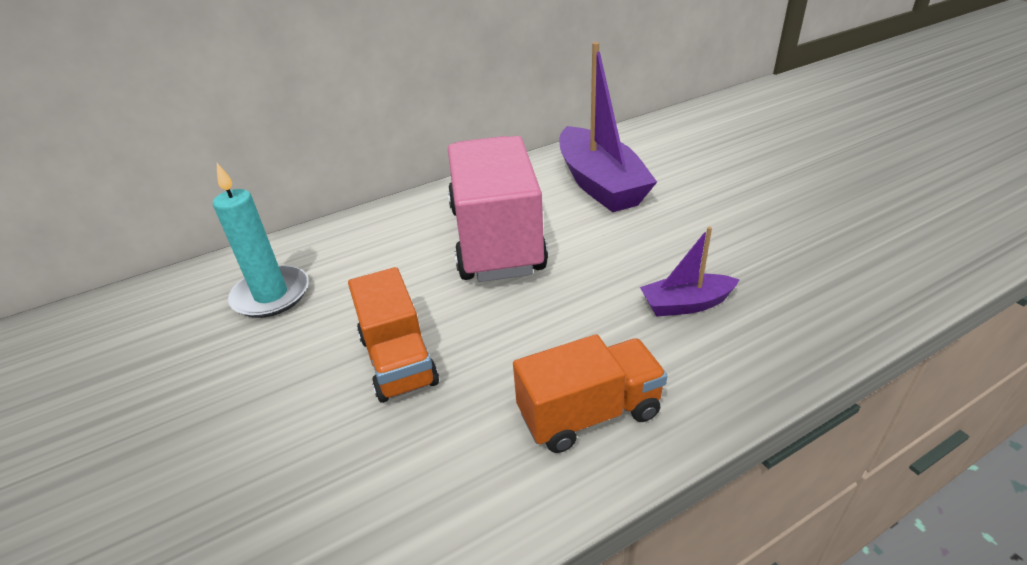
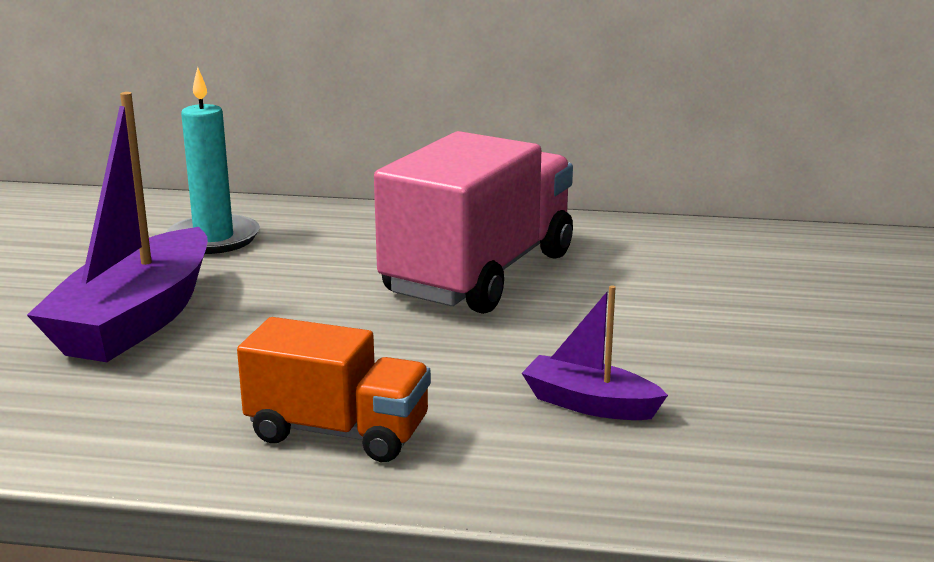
camera: 35 degrees right, 15 degrees down
orange truck [348,267,439,403] -> none
purple boat [560,42,657,212] -> purple boat moved to [27,92,208,362]

